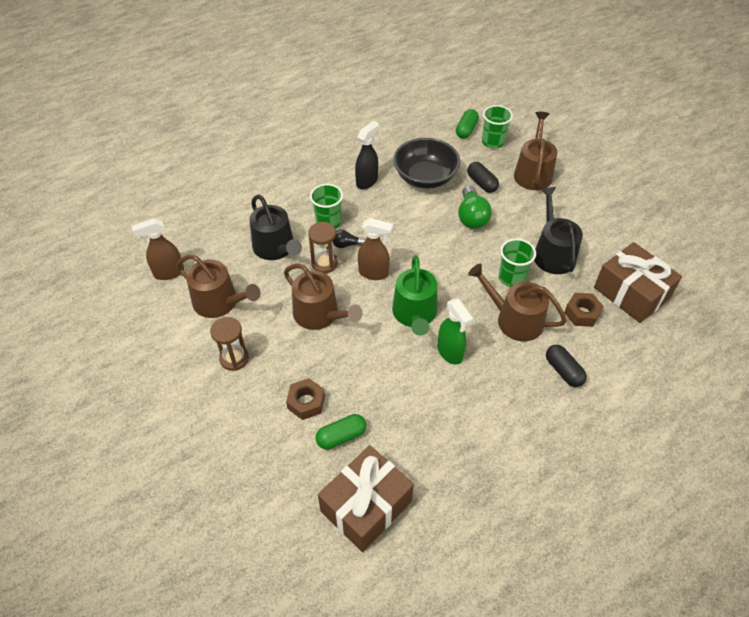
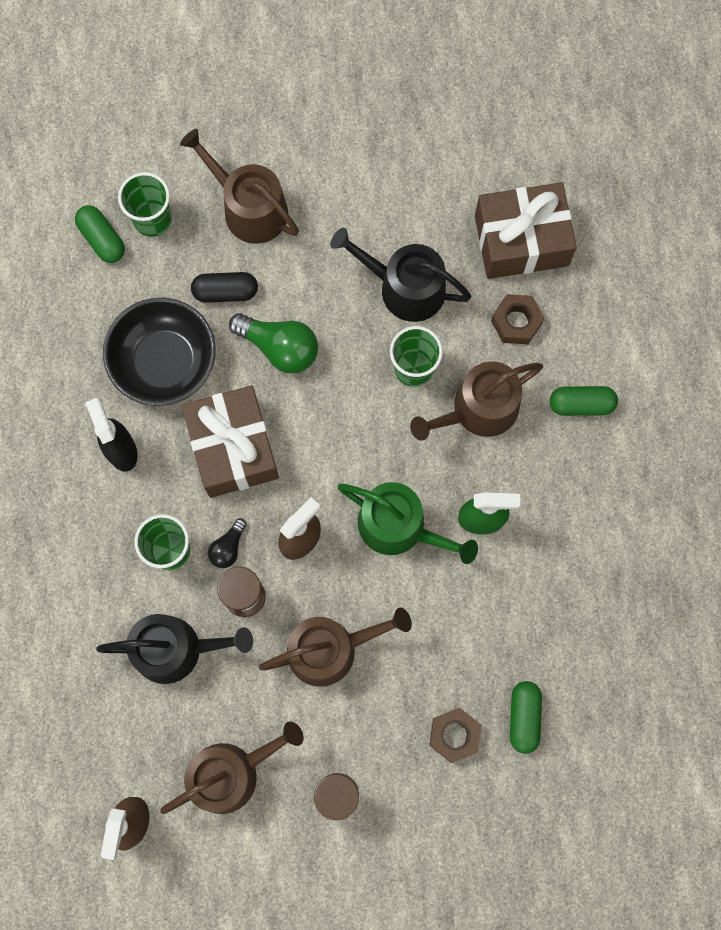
camera: 60 degrees left, 25 degrees up
brown gift [318,445,414,552] -> brown gift moved to [182,385,279,498]
black capsule [546,345,587,387] -> green capsule [550,386,618,416]

